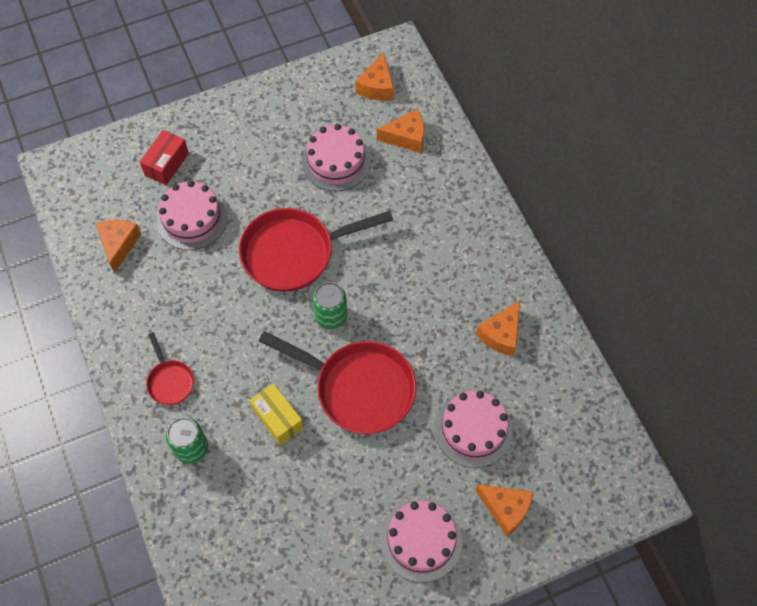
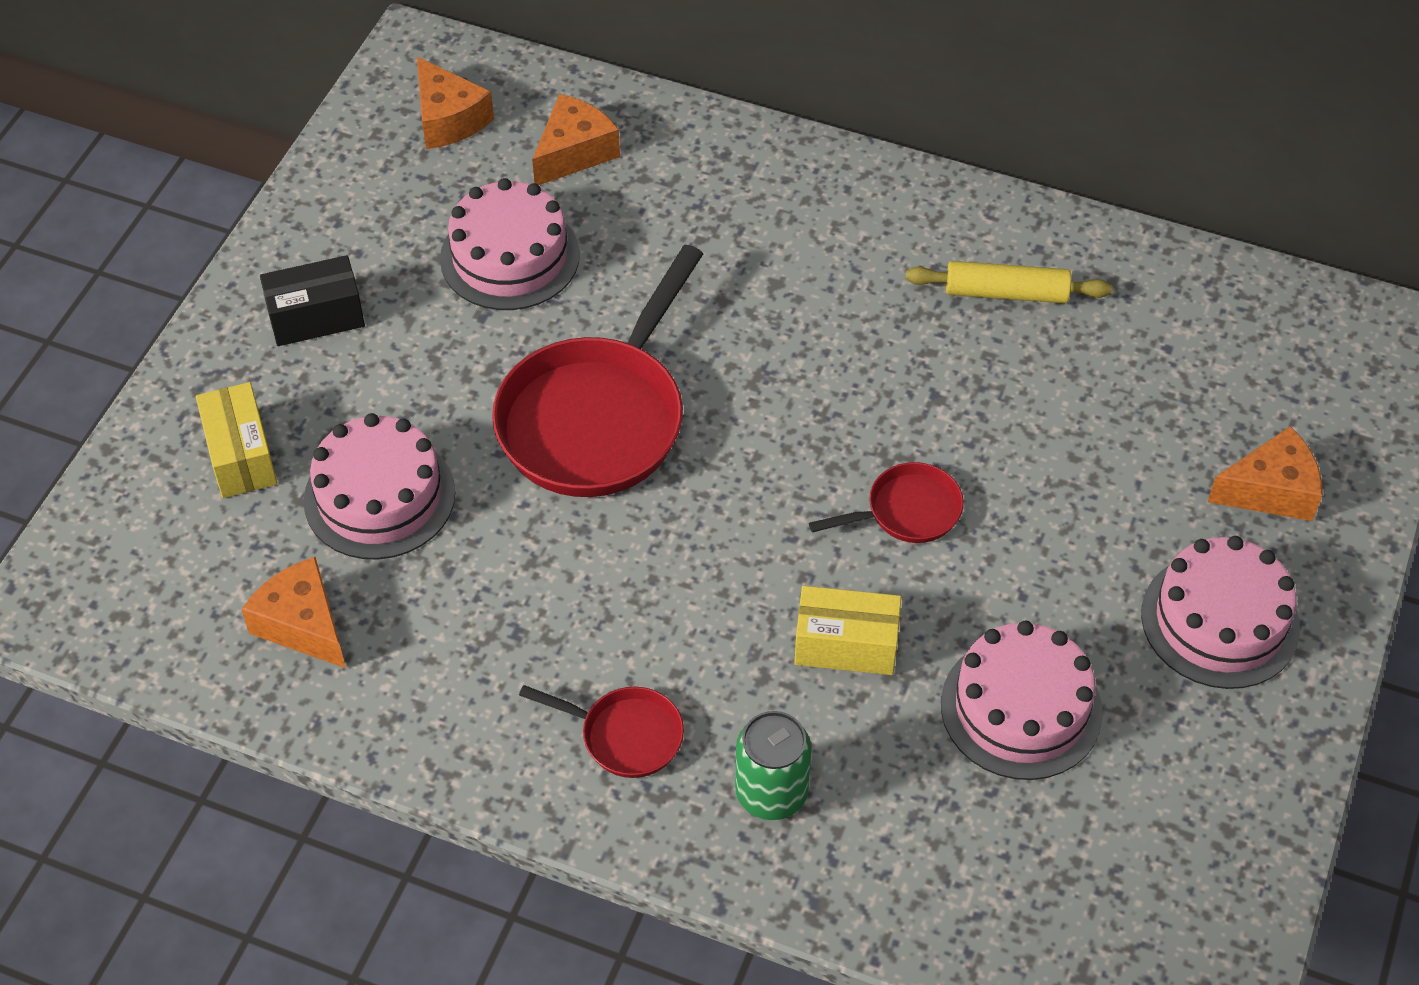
camera: 45 degrees left, 10 degrees down
red box [140,130,189,185] -> yellow box [196,382,277,498]
red pan [259,331,416,434] -> red pan [809,462,964,543], size x0.48
green can [312,282,347,329] -> none
pink cake [435,391,513,468] -> pink cake moved to [941,620,1103,780]
orange cheese [476,301,520,356] -> yellow rolling pin [905,261,1112,303]
none -> black box [260,255,365,346]

